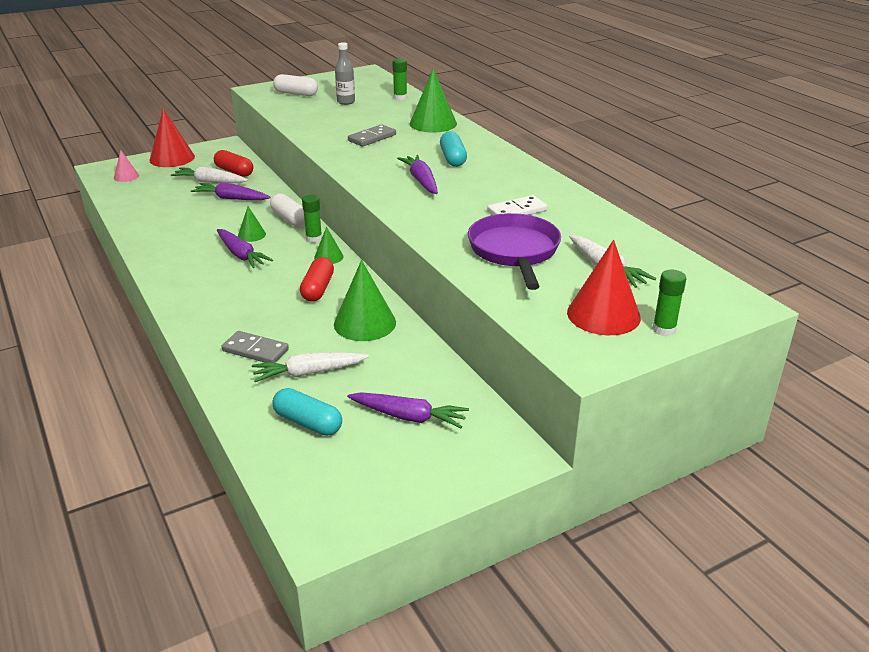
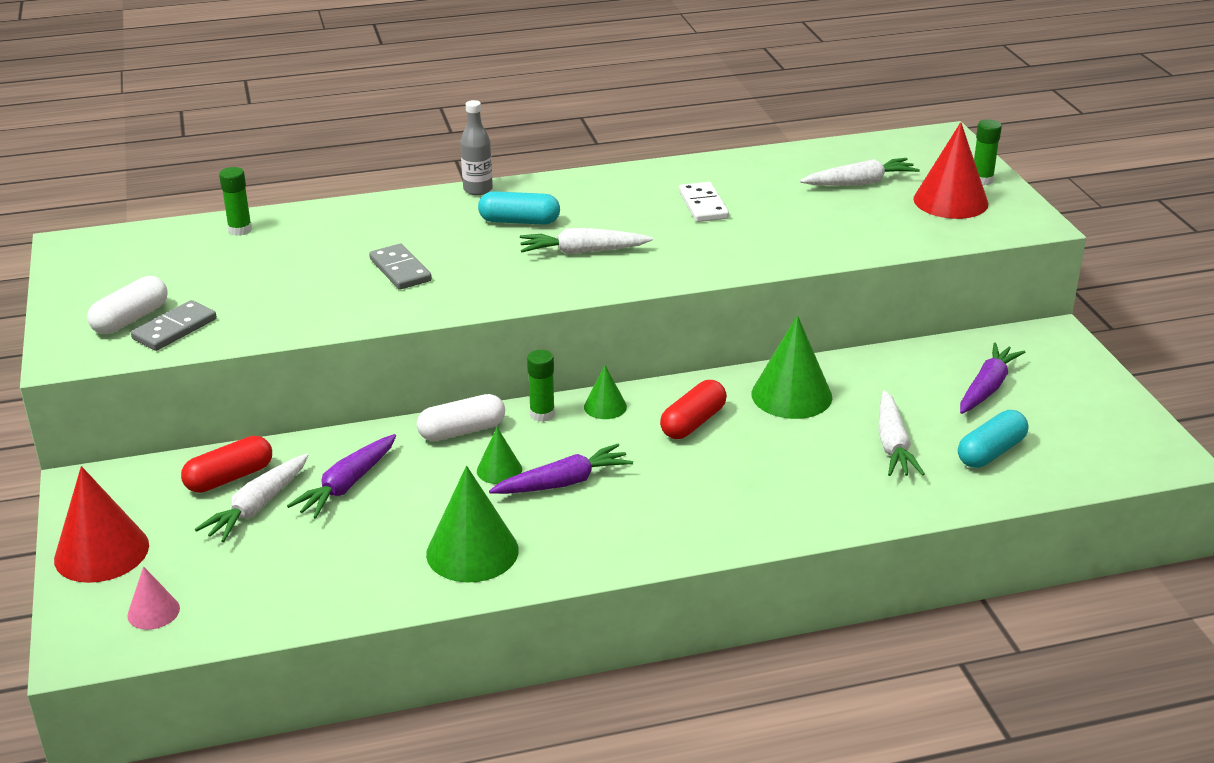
camera: 75 degrees left, 0 degrees up
grey domino [222,331,289,363] -> grey domino moved to [131,300,217,351]
red capsule [300,257,334,302] -> red capsule turned 75 degrees counterclockwise [660,380,727,439]
grey bottle [335,42,355,105] -> grey bottle moved to [460,100,493,195]
purple carrot [397,155,438,194] -> white carrot [520,228,653,254]
green cone [409,69,457,133] -> green cone moved to [426,466,519,583]
purple pan [468,213,561,290] -> none

